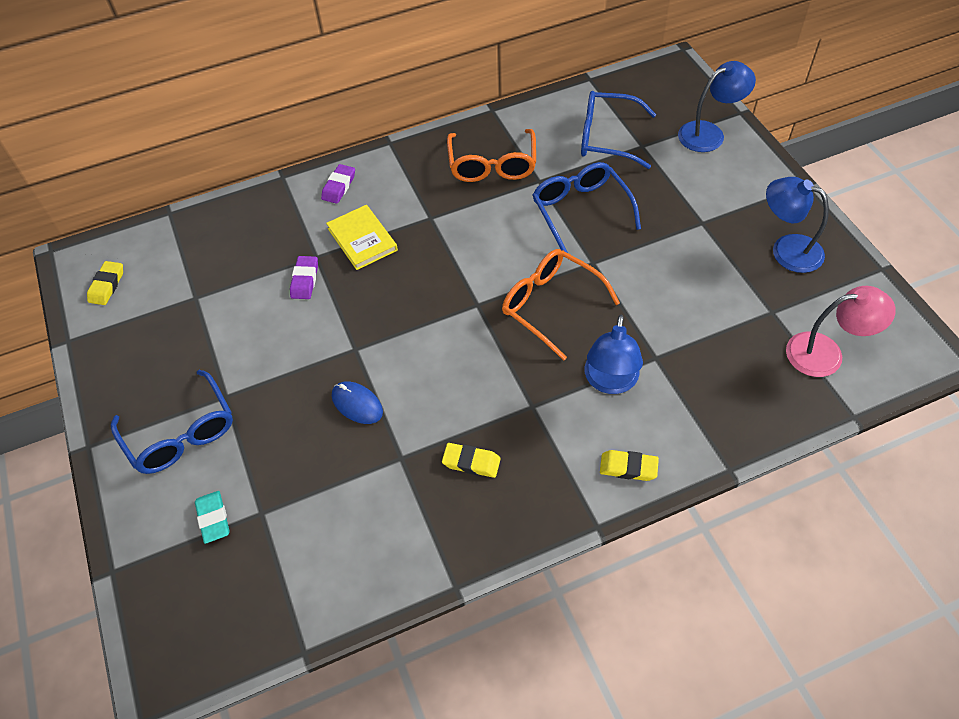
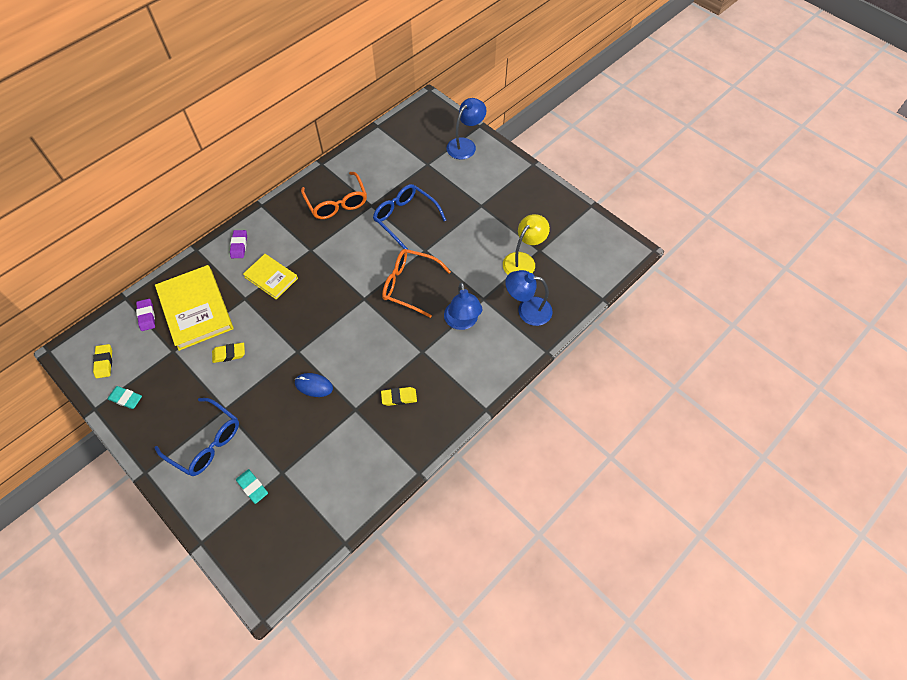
camera: 25 degrees left, 5 degrees up
purple eraser [290,256,318,299] -> purple eraser moved to [136,299,155,331]
blue glasses [581,91,656,169] -> none
yellow eraser [600,450,659,481] -> yellow eraser moved to [212,343,245,363]
blue lamp [766,177,829,273] -> blue lamp moved to [505,270,552,326]
pink lamp [786,286,896,377] -> none
none -> turquoise eraser [108,386,142,409]
none -> yellow book [155,265,234,351]
none -> yellow lamp [503,214,550,275]

